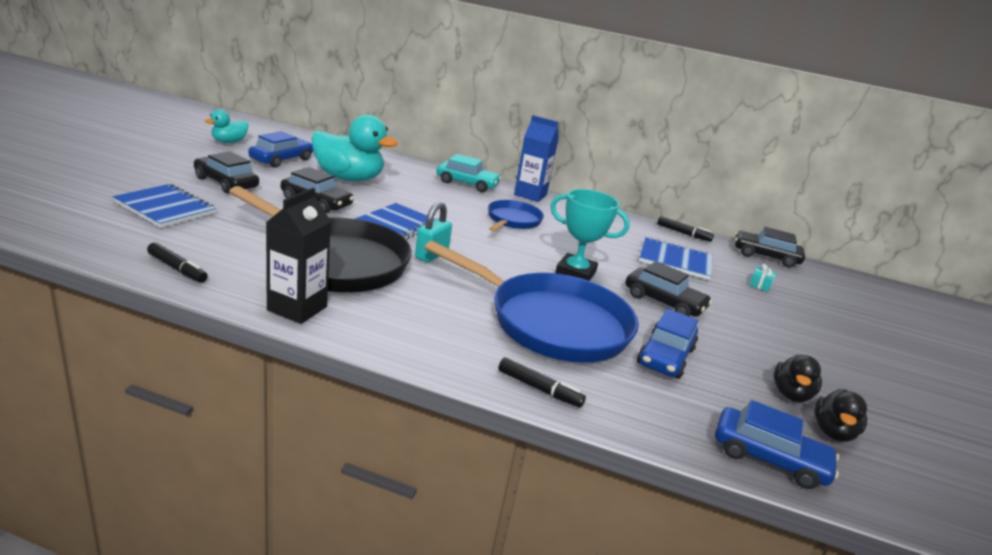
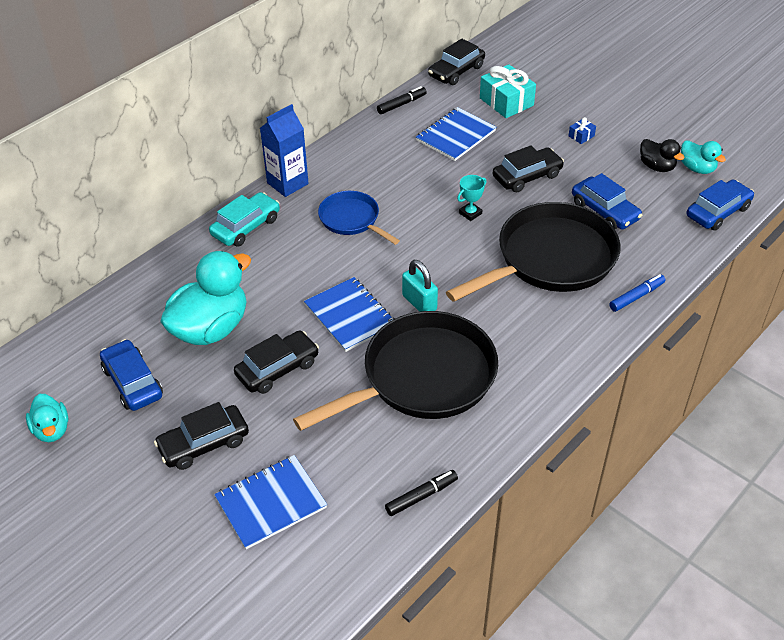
camera: 60 degrees left, 20 degrees up
black carton [266,188,331,324] -> none
blue pan [424,241,639,363] -> black pan [446,202,620,302]
black marker [498,357,586,408] -> blue marker [609,274,666,312]
turquoise trophy [551,189,630,281] -> turquoise trophy [457,175,486,221], size x0.54
turquoise gift [749,264,776,292] -> turquoise gift [480,64,536,118], size x2.17
black duck [814,389,867,442] -> turquoise duck [681,140,726,174]
none -> blue gift [568,117,596,144]

